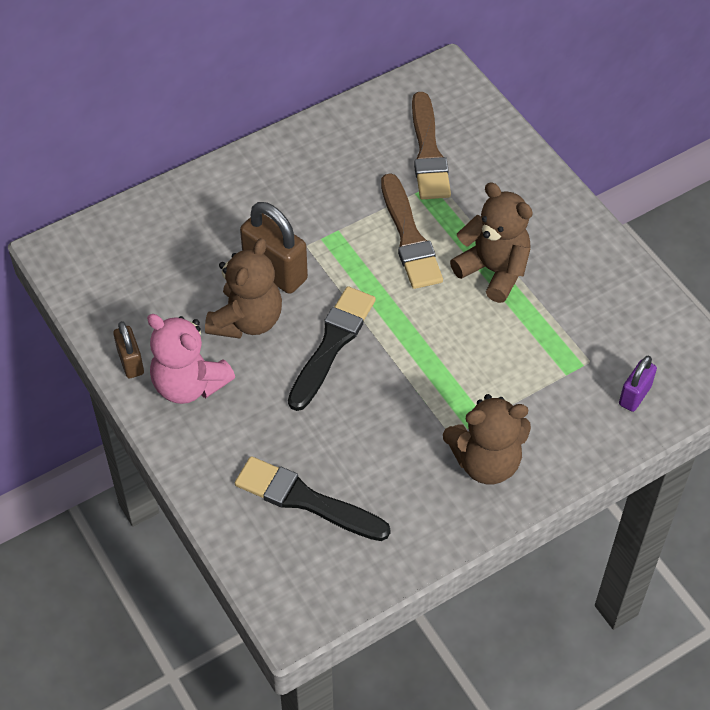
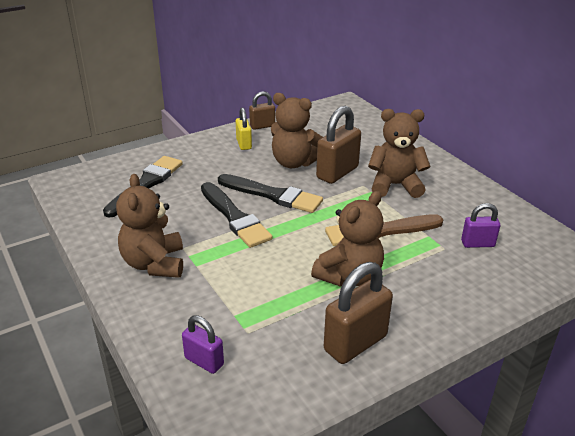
camera: 90 degrees right, 20 degrees down
pink teddy bear [147,314,235,404] -> yellow padlock [236,108,252,150]
brown brush [412,92,451,199] -> purple padlock [461,203,500,248]
none -> black brush [201,182,273,248]
none -> brown padlock [324,262,393,364]
none -> brown teddy bear [368,109,431,198]

